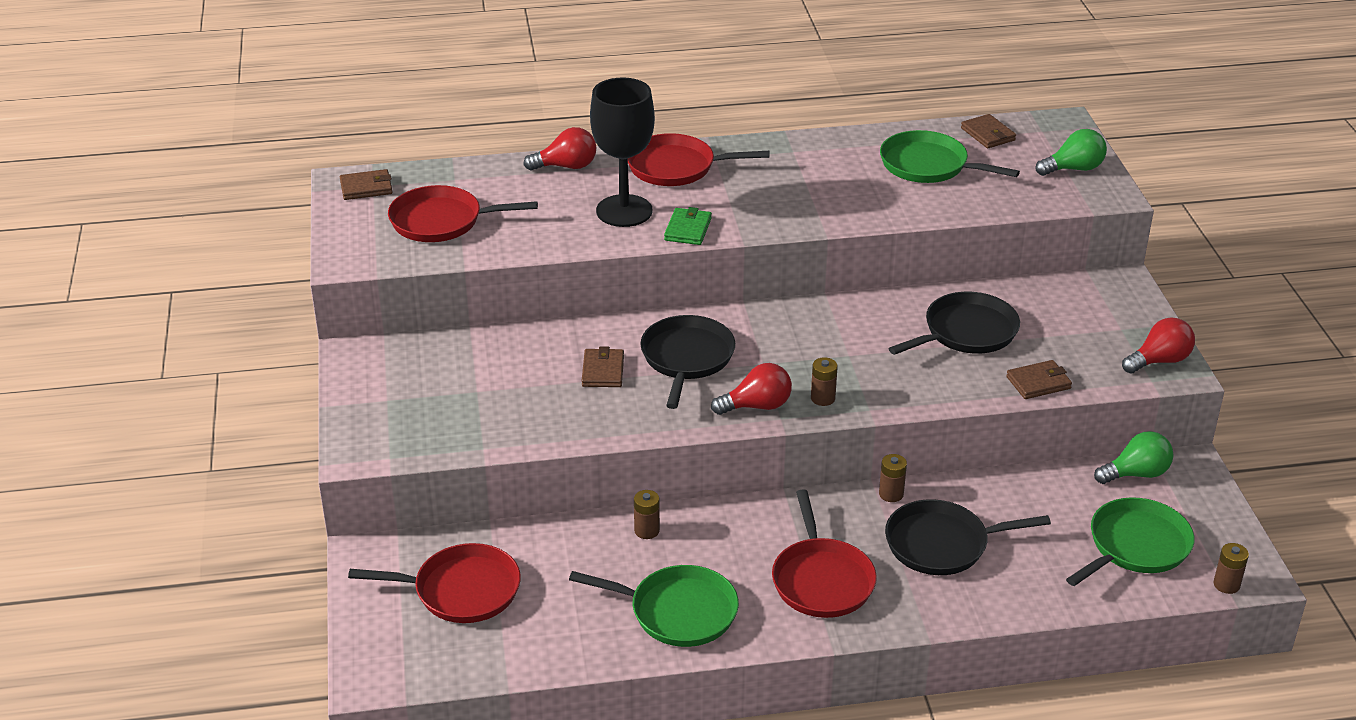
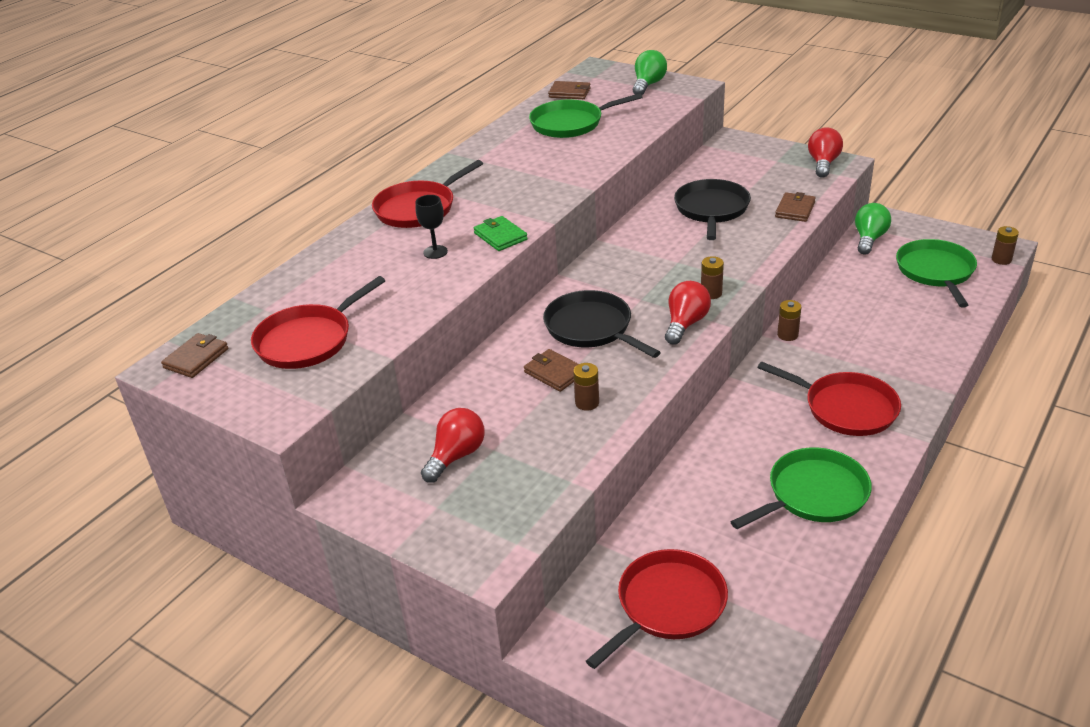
camera: 45 degrees left, 0 degrees up
red light bulb [523,127,596,170] -> red light bulb moved to [421,408,485,483]
black goblet [590,78,655,227] -> black goblet [416,195,448,259], size x0.45
brown battery [634,490,660,539] -> brown battery moved to [573,363,599,411]
black pan [885,499,1051,575] -> none

